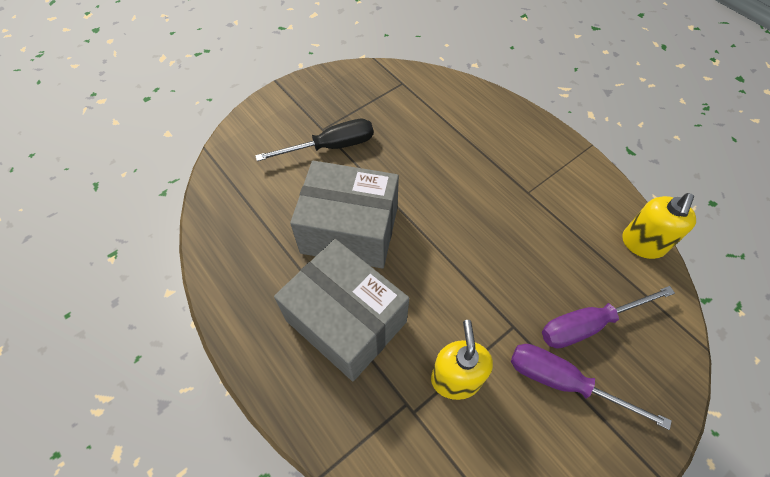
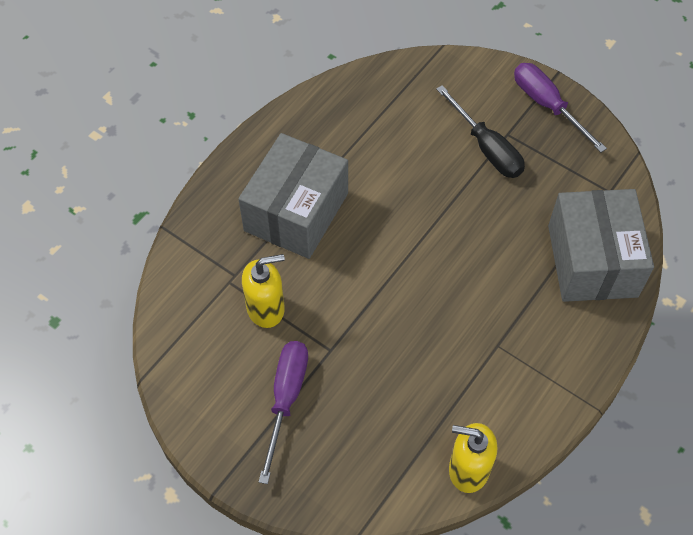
camera: 75 degrees right, 0 degrees up
grey box [290,161,399,268] -> grey box moved to [548,189,654,302]
purple screwdriver [542,286,675,349] -> purple screwdriver moved to [514,63,607,152]

